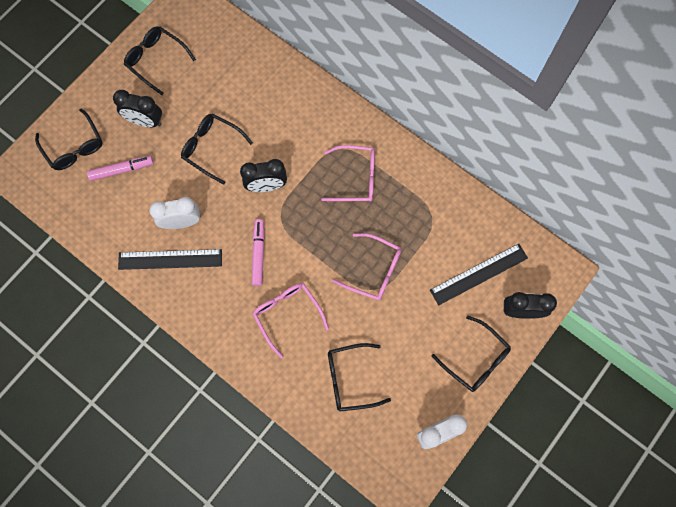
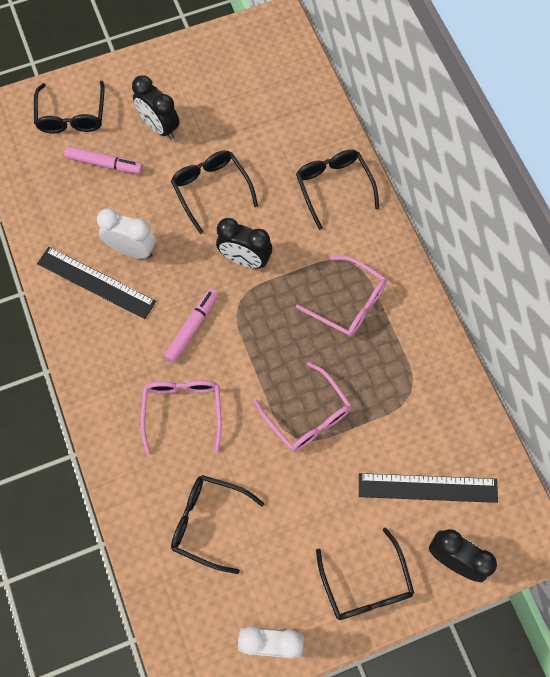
camera: 30 degrees right, 5 degrees down
black glasses [124,26,196,95] -> black glasses moved to [296,149,379,230]

